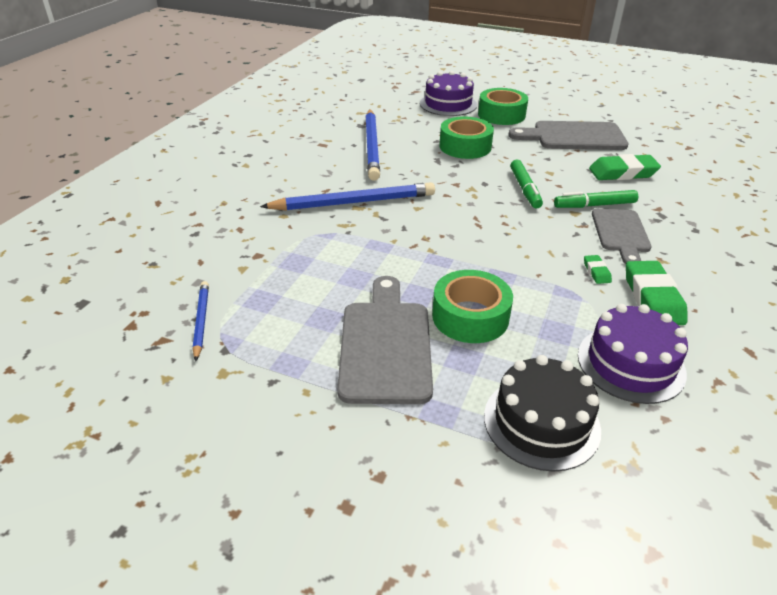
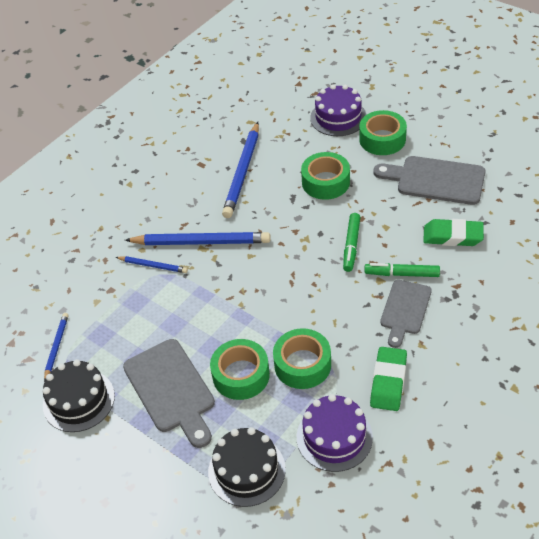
camera: 20 degrees right, 10 degrees up
grey cutting board [337,276,433,404] -> grey cutting board turned 135 degrees clockwise [123,339,215,448]
green eraser [584,255,612,284] -> none
none -> black cake [43,359,115,432]
none -> blue pencil [116,256,188,273]
none -> green tape [273,328,331,389]

